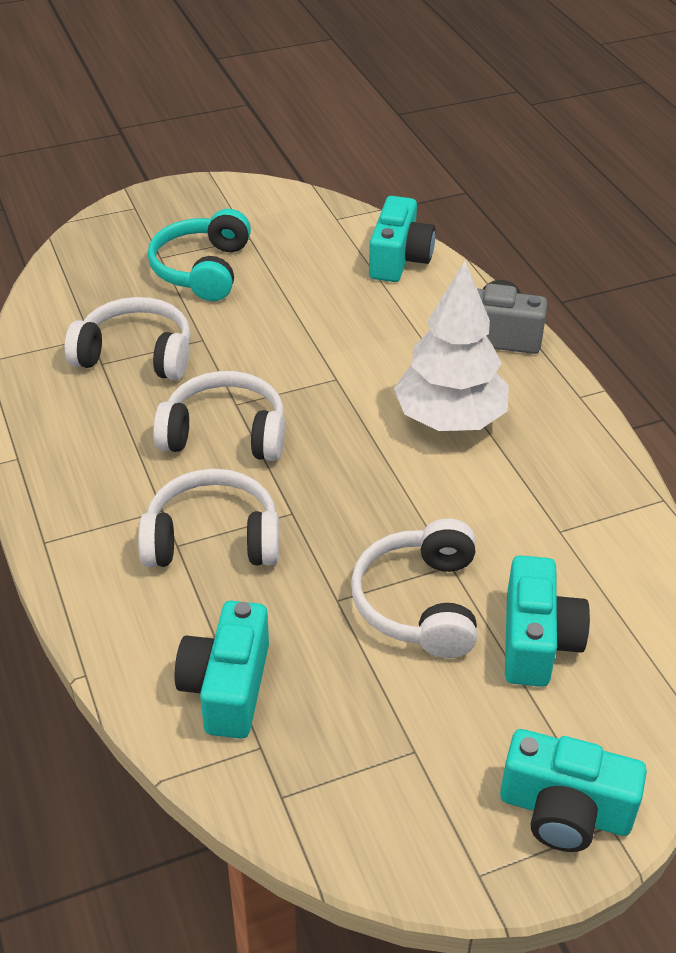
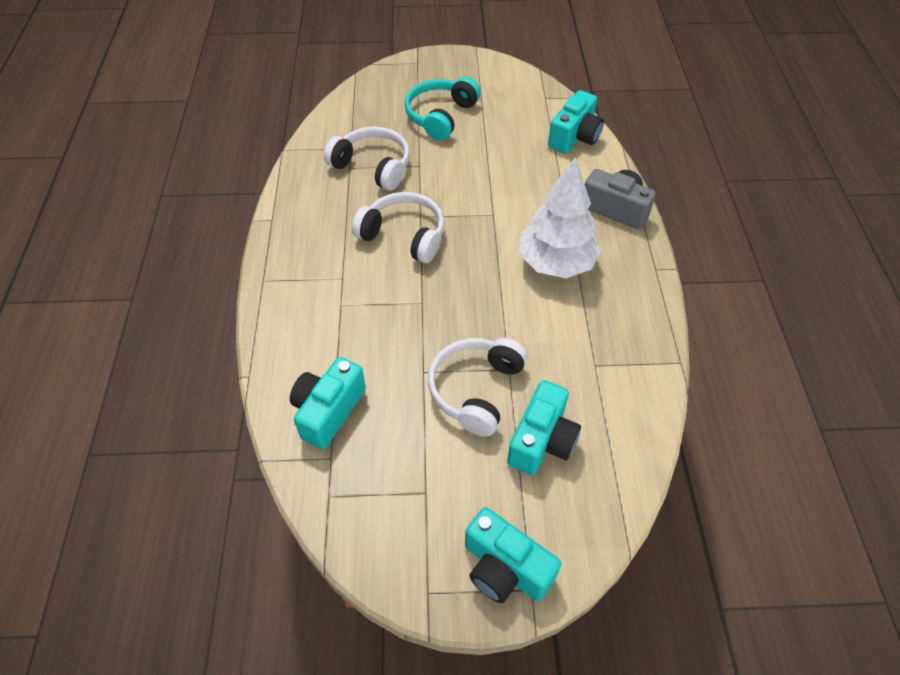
camera: 20 degrees right, 10 degrees up
white headphones [138,469,279,567] -> none

